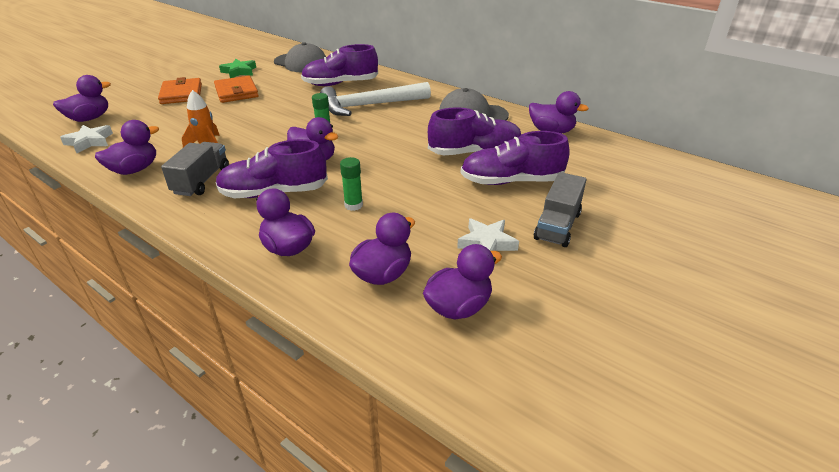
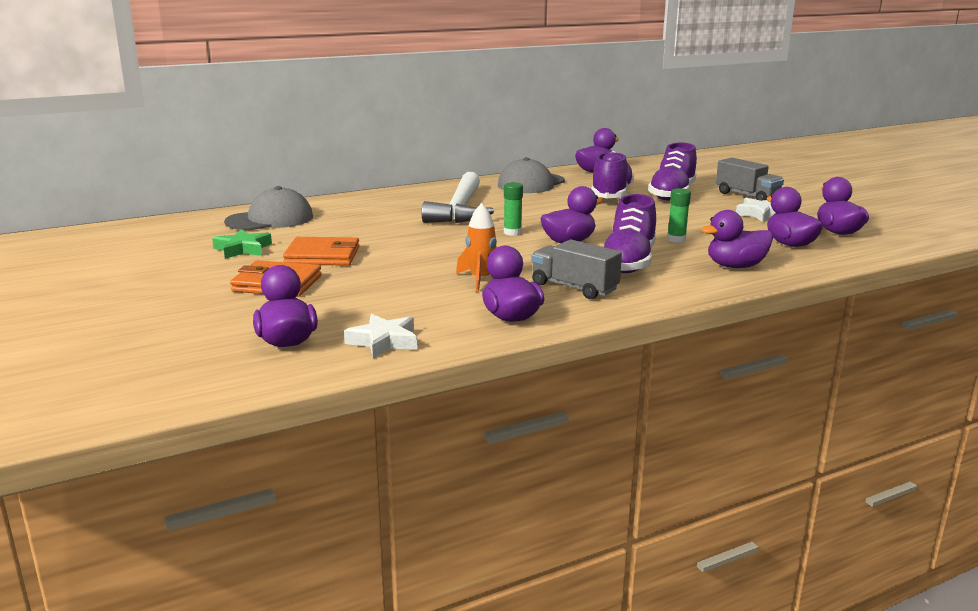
camera: 65 degrees left, 15 degrees down
purple shoe [301,44,378,86] -> none

